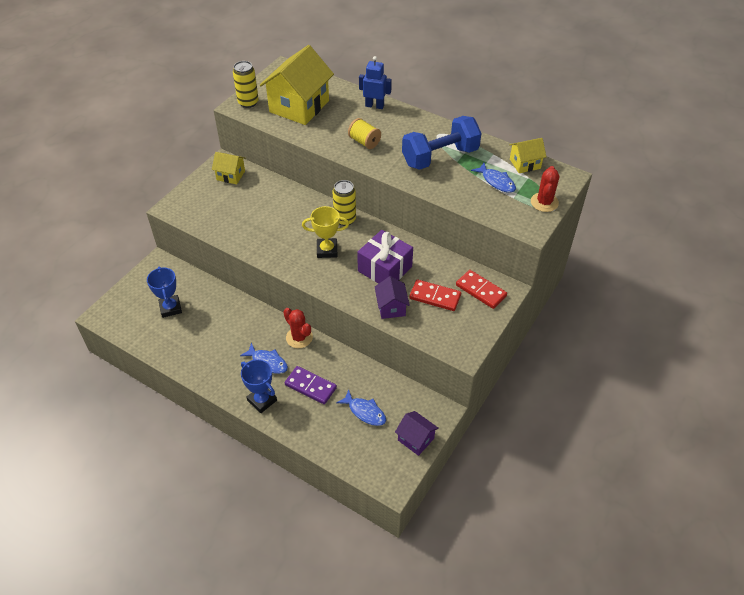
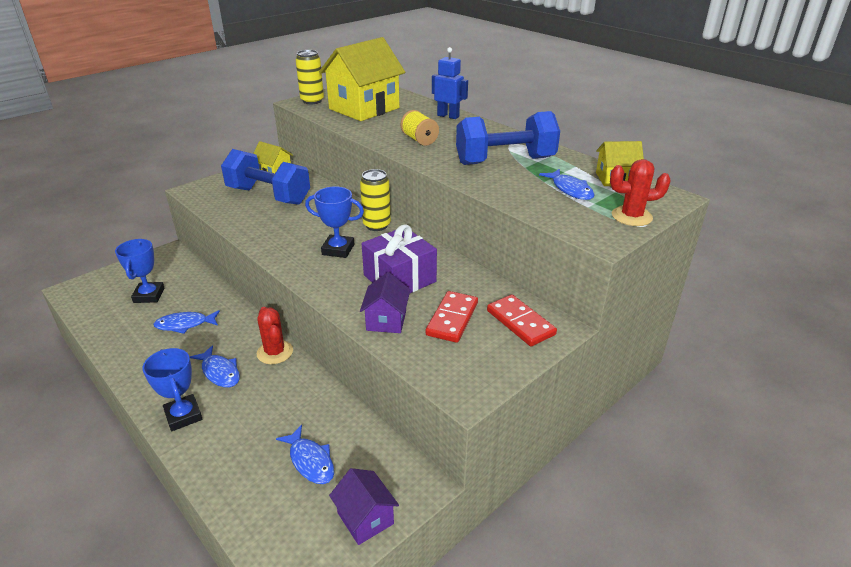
camera: 15 degrees right, 15 degrees down
purple domino [285,366,337,404] -> none
yellow trophy [302,206,349,258] -> blue trophy [305,186,364,258]
red domino [409,279,461,311] -> red domino turned 75 degrees clockwise [426,291,478,343]
red cactus [531,166,559,212] -> red cactus turned 60 degrees clockwise [610,159,671,226]
none -> blue fish [153,310,220,334]
none -> blue dumbbell [221,149,310,205]

